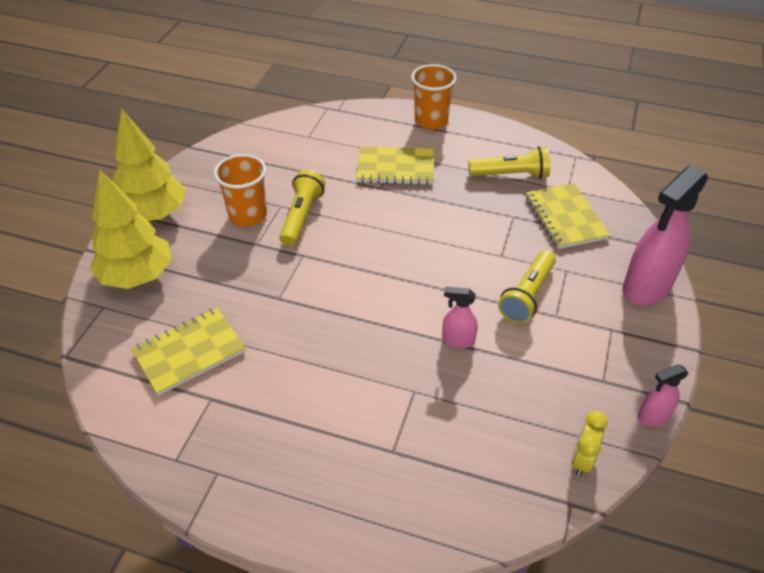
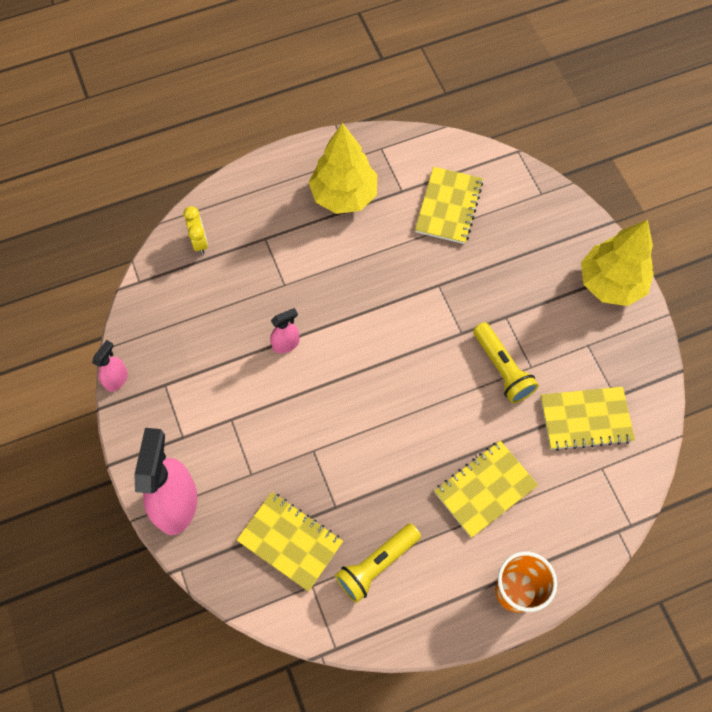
camera: 140 degrees right, 20 degrees up
yellow tree [90,169,172,289] -> yellow tree moved to [309,123,377,214]
orange cup [214,154,267,227] -> none
yellow flashlight [498,250,556,324] -> none
yellow clock [571,411,608,477] -> yellow clock moved to [183,206,208,255]
none -> yellow notebook [540,387,635,451]

